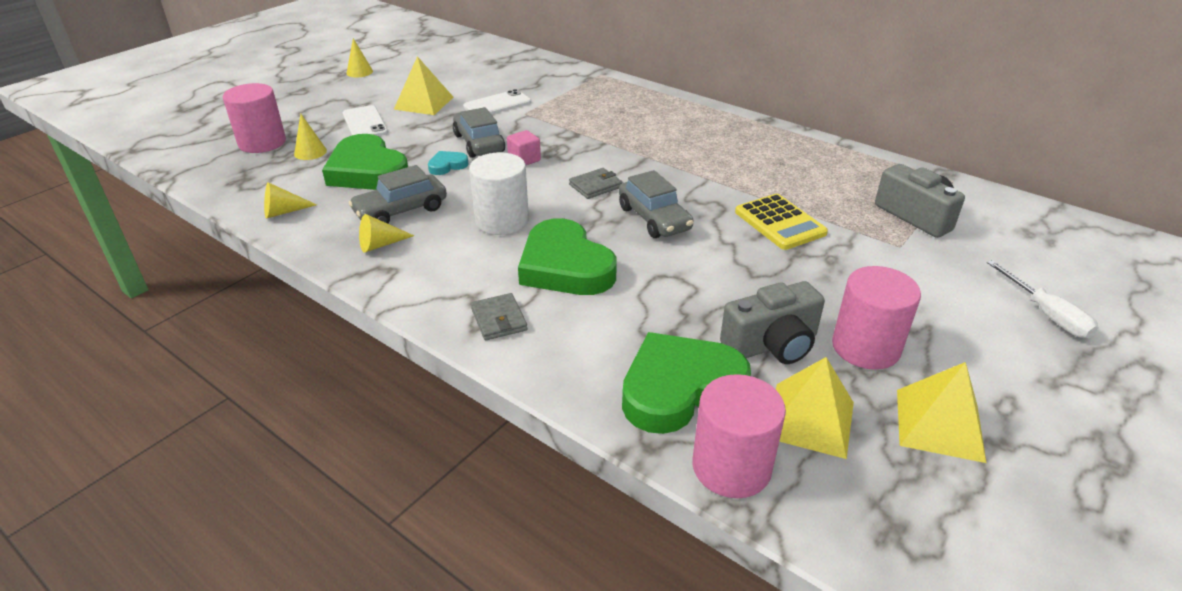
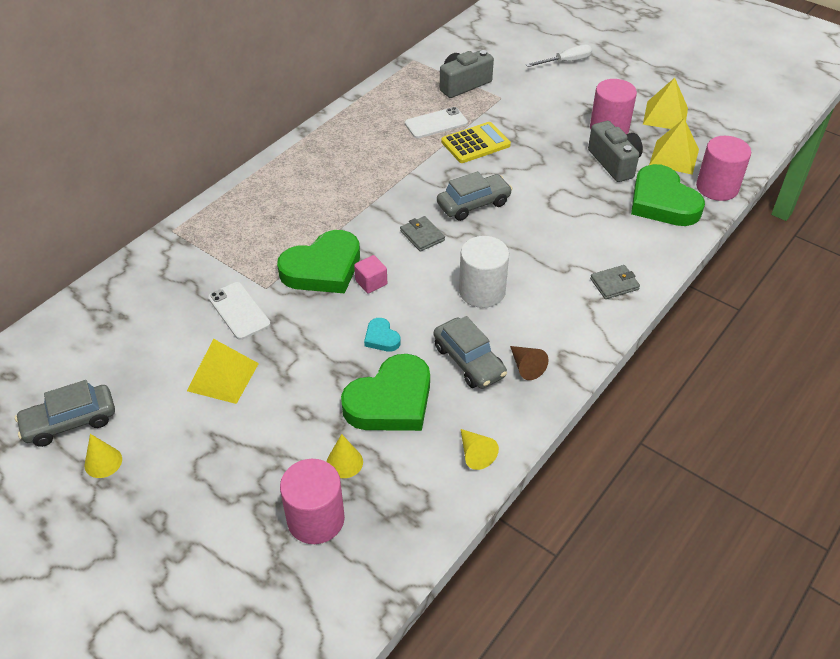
camera: 90 degrees left, 10 degrees up
white phone [343,105,388,136] -> white phone moved to [405,107,468,138]
yellow cone [359,214,414,253] -> brown cone [510,346,548,380]
grey car [453,107,505,158] -> grey car moved to [15,380,115,447]
green heart [518,218,617,295] -> green heart moved to [277,230,360,294]

